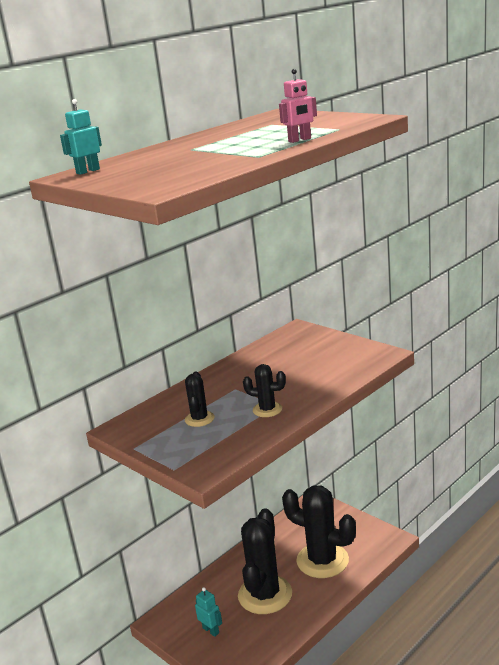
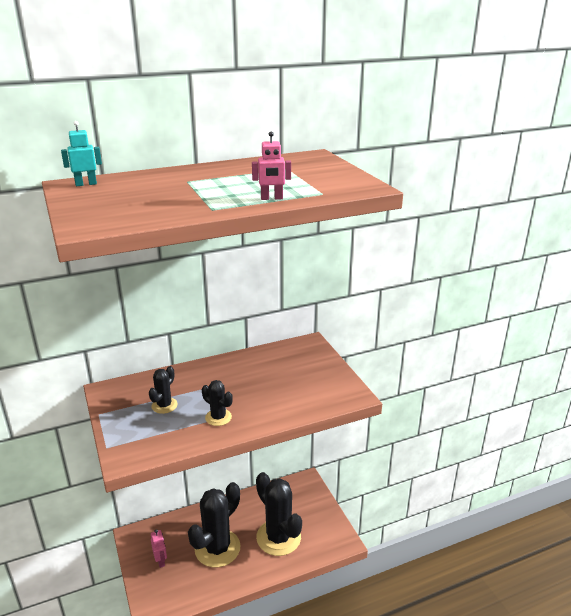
camera: 20 degrees right, 5 degrees up
turquoise robot [195,587,222,637] -> pink robot [151,529,167,568]

